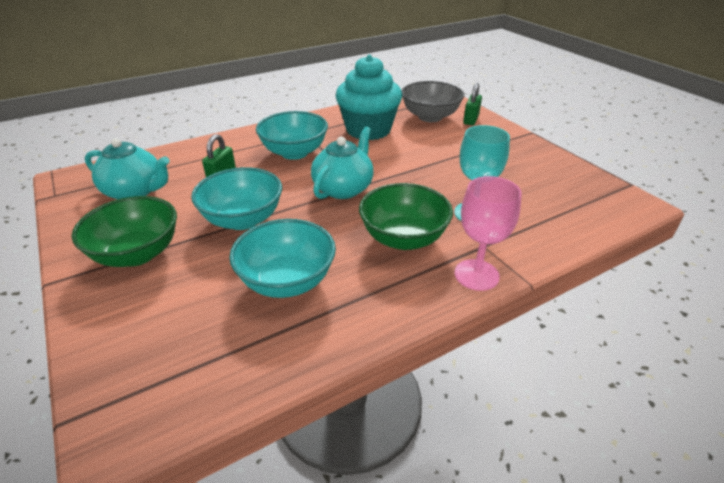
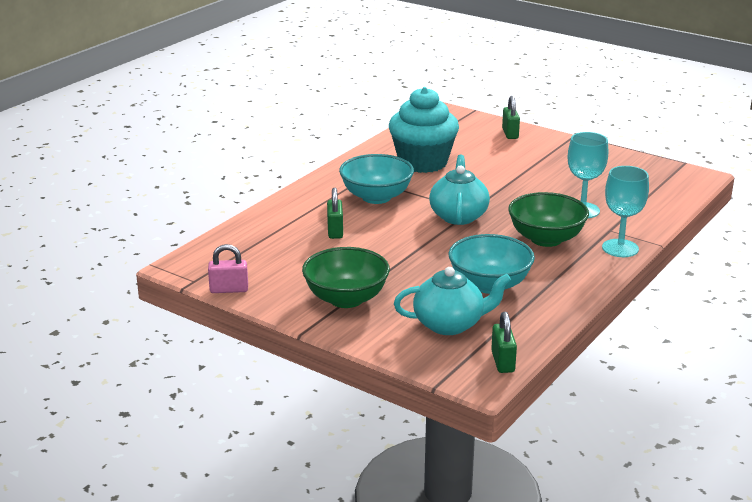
camera: 25 degrees left, 10 degrees down
turquoise teapot [85,138,170,199] -> turquoise teapot moved to [394,267,511,335]
turquoise bowl [191,167,282,230] -> none
grey bowl [402,81,464,122] -> none
pink goblet [455,176,522,291] -> turquoise goblet [602,166,649,257]
none -> pink padlock [208,244,248,293]
none -> green padlock [491,312,517,373]

